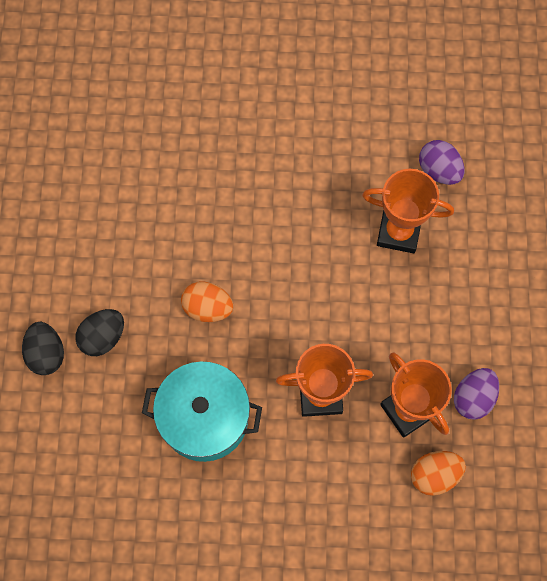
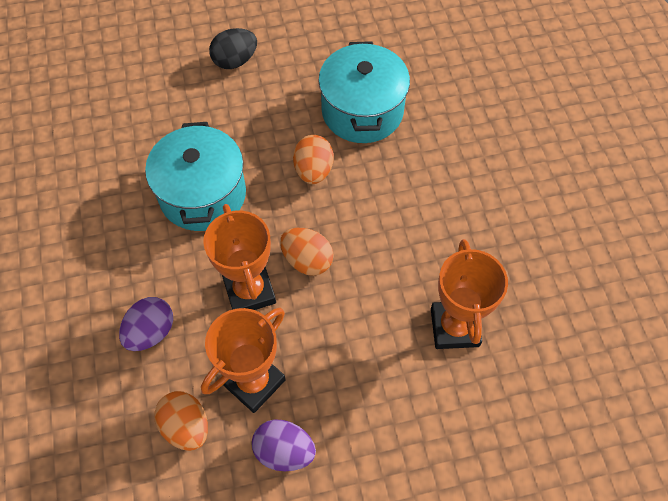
camera: 75 degrees right, 10 degrees down
black egg [75,309,124,356] -> none
purple egg [419,140,465,185] -> purple egg moved to [119,297,173,351]
none -> orange egg [280,228,334,276]
none -> turquoise pot [319,41,410,143]

